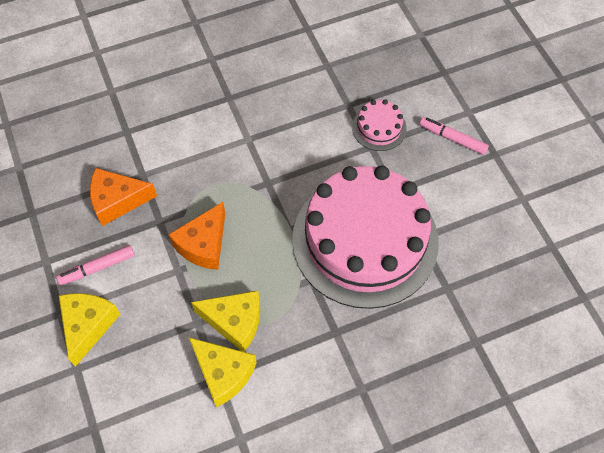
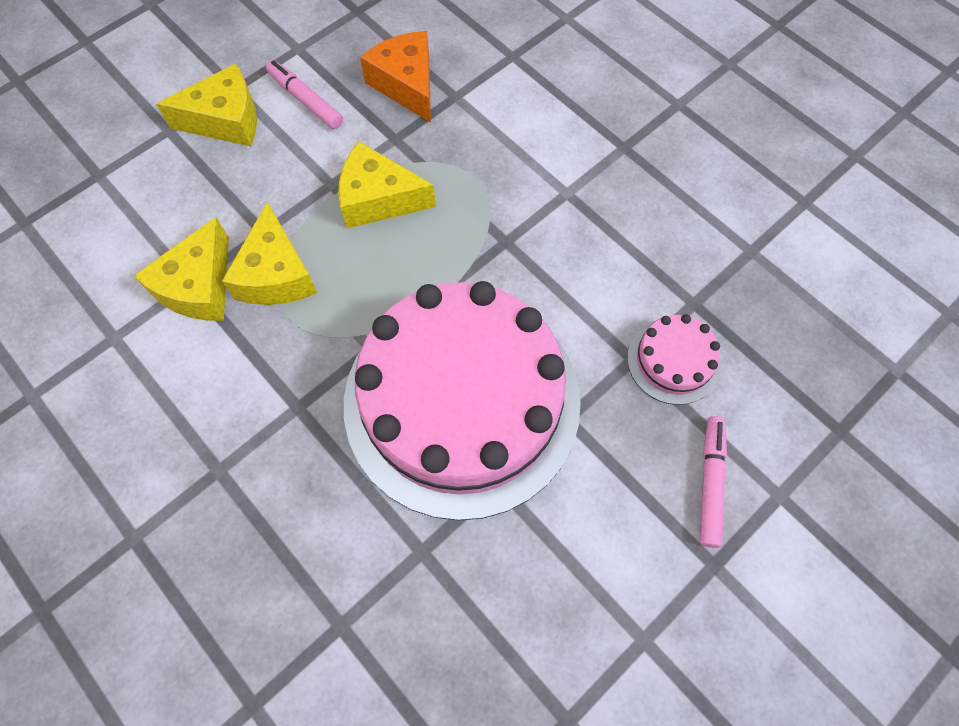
camera: 70 degrees right, 5 degrees up
orange cheese [168,202,225,270] -> yellow cheese [338,141,436,228]

